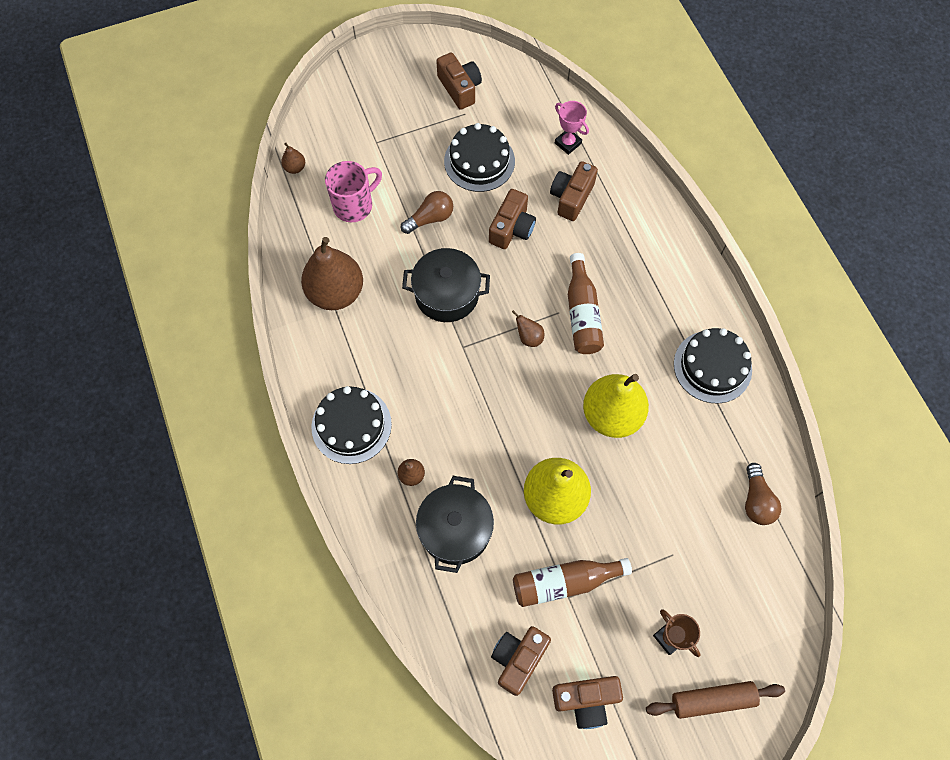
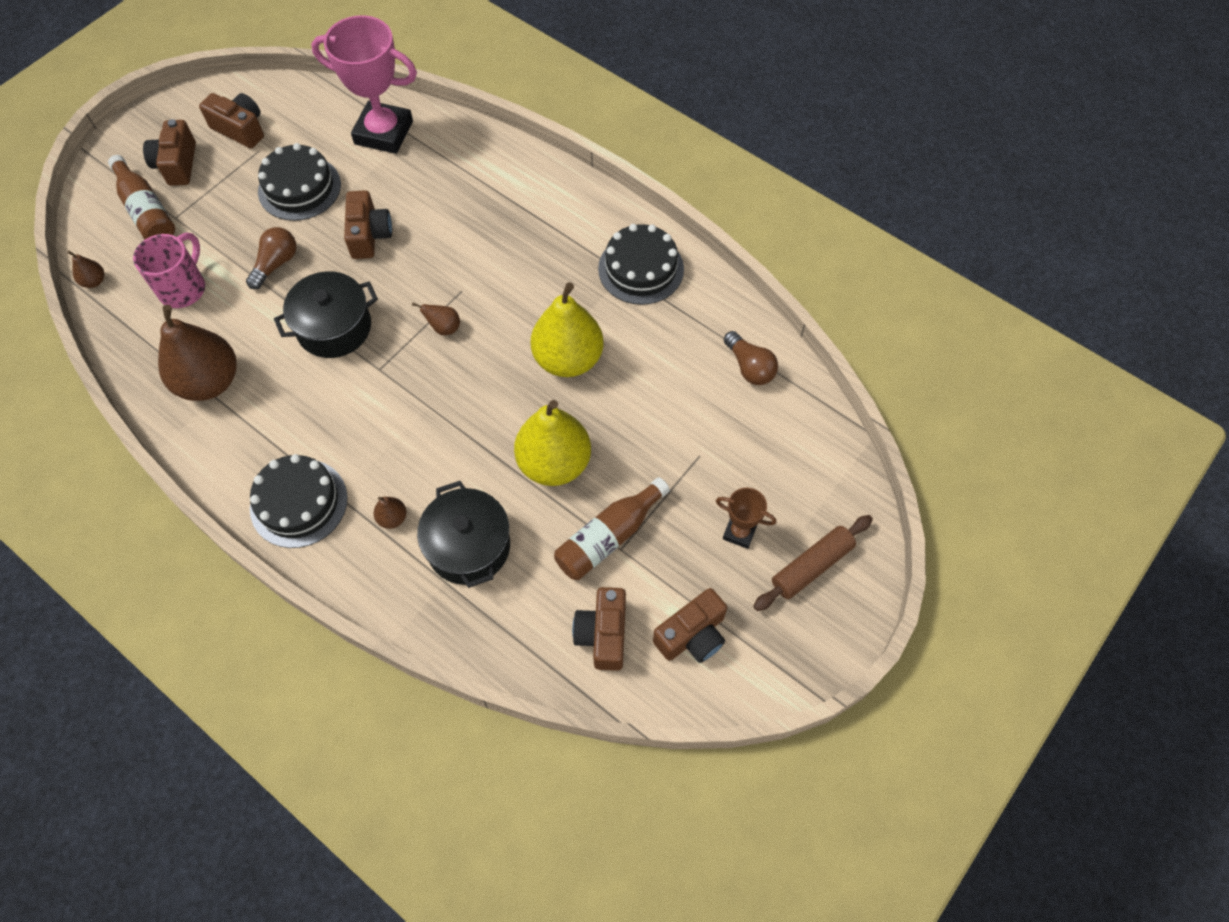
camera: 30 degrees left, 5 degrees down
brown camera [550,161,598,221] -> brown camera moved to [143,119,196,186]
pink trophy [555,101,589,155] -> pink trophy [311,15,417,154], size x2.07
brown bottle [568,253,604,354] -> brown bottle moved to [108,155,175,239]

